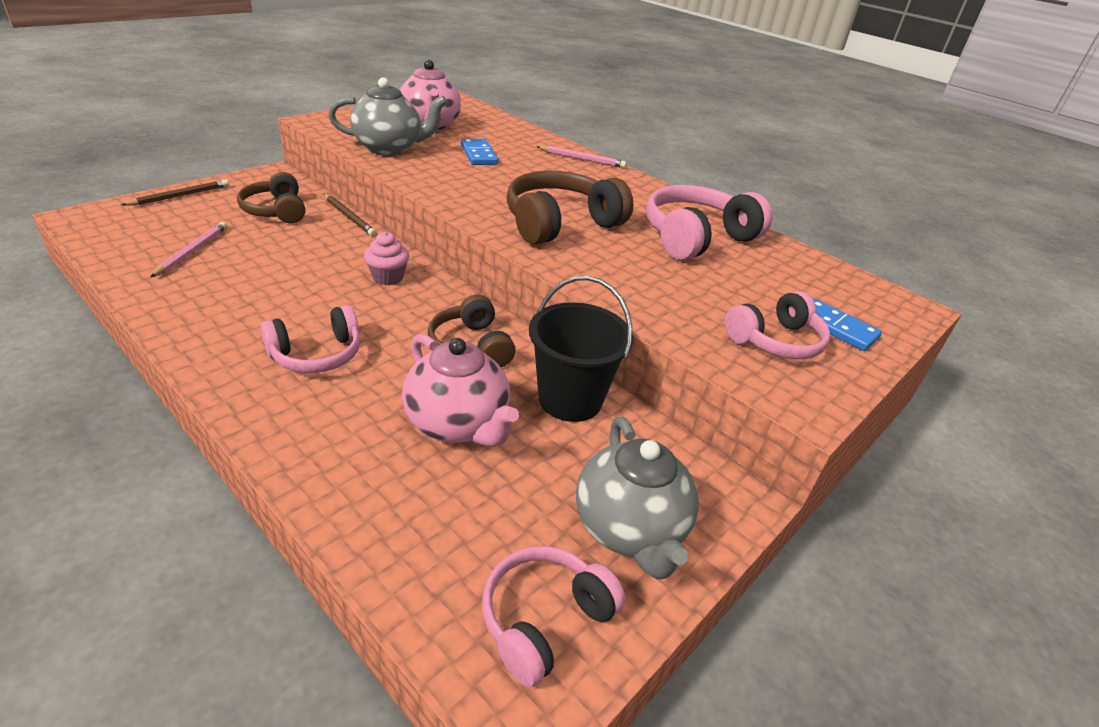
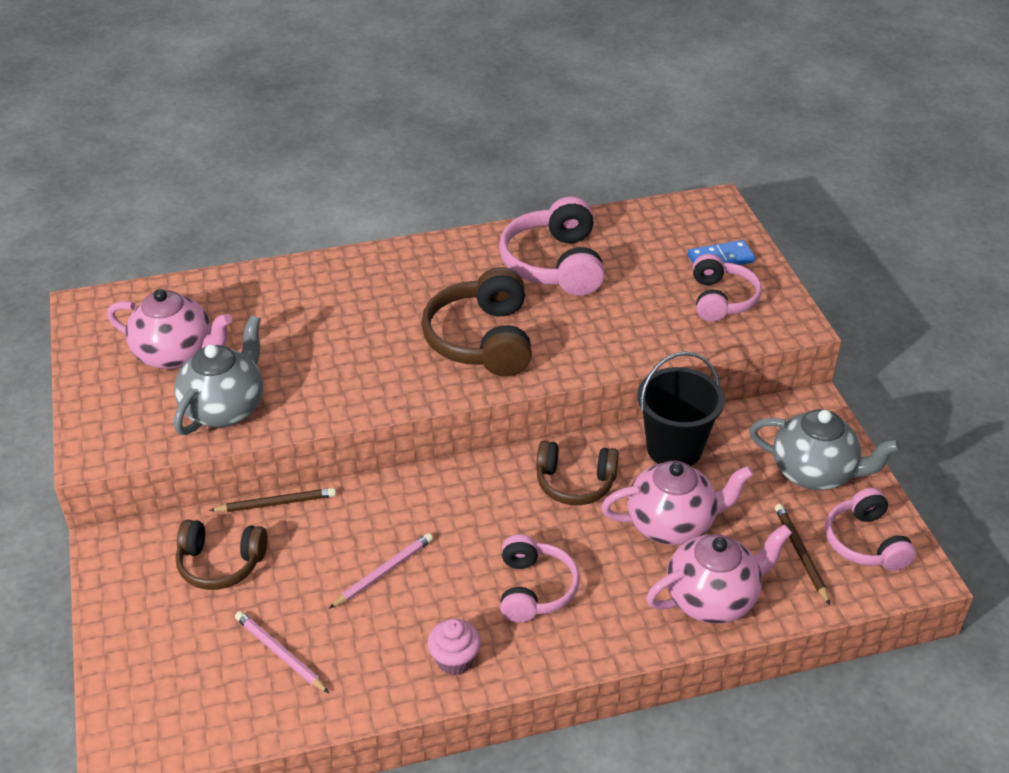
camera: 55 degrees left, 5 degrees up
brown pencil [121,179,229,206] -> brown pencil moved to [775,504,830,605]
pink cupcake [364,232,409,285] -> pink cupcake moved to [427,618,481,675]
blue domino [461,139,498,165] -> none
pink pencil [536,146,626,168] -> pink pencil moved to [329,533,433,609]
none -> pink teapot [646,524,792,624]

